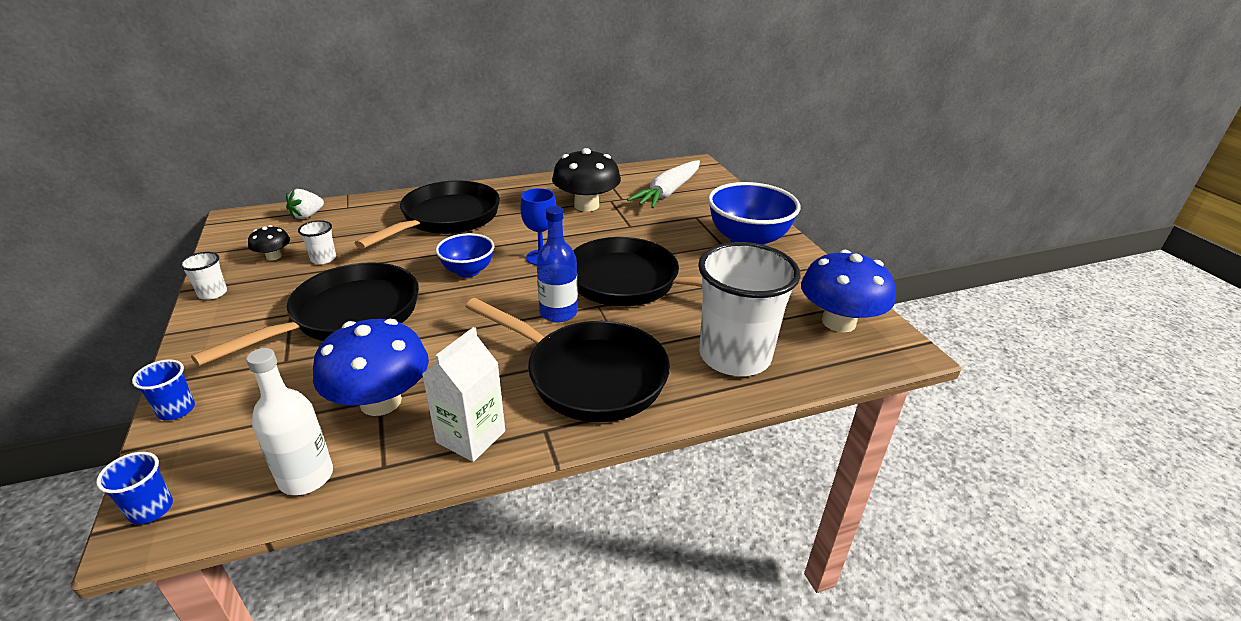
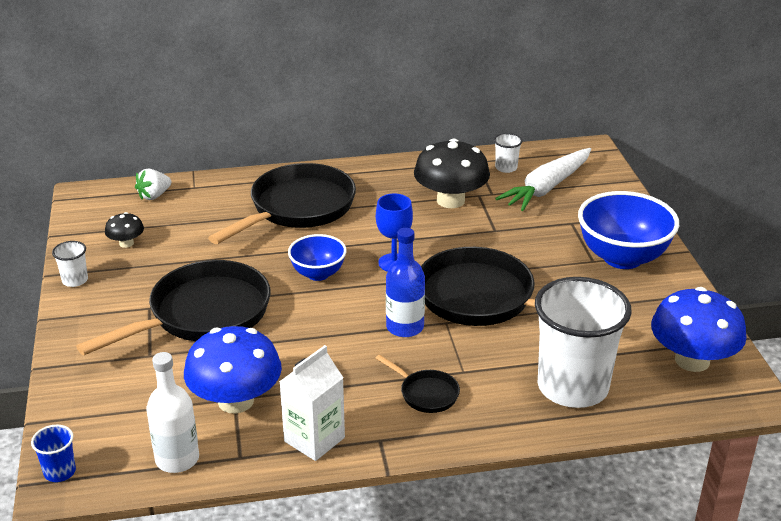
camera: 10 degrees right, 0 degrees up
blue cup [132,359,195,421] -> none
white cup [298,220,336,264] -> white cup moved to [494,133,523,173]
black pan [465,298,670,422] -> black pan [375,354,460,413], size x0.45

